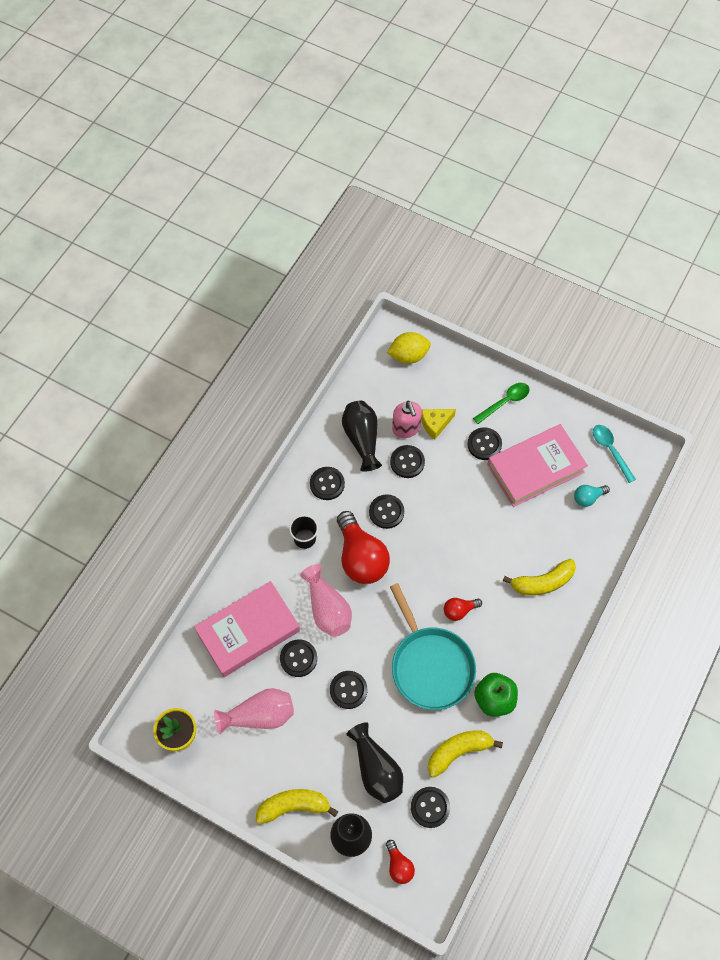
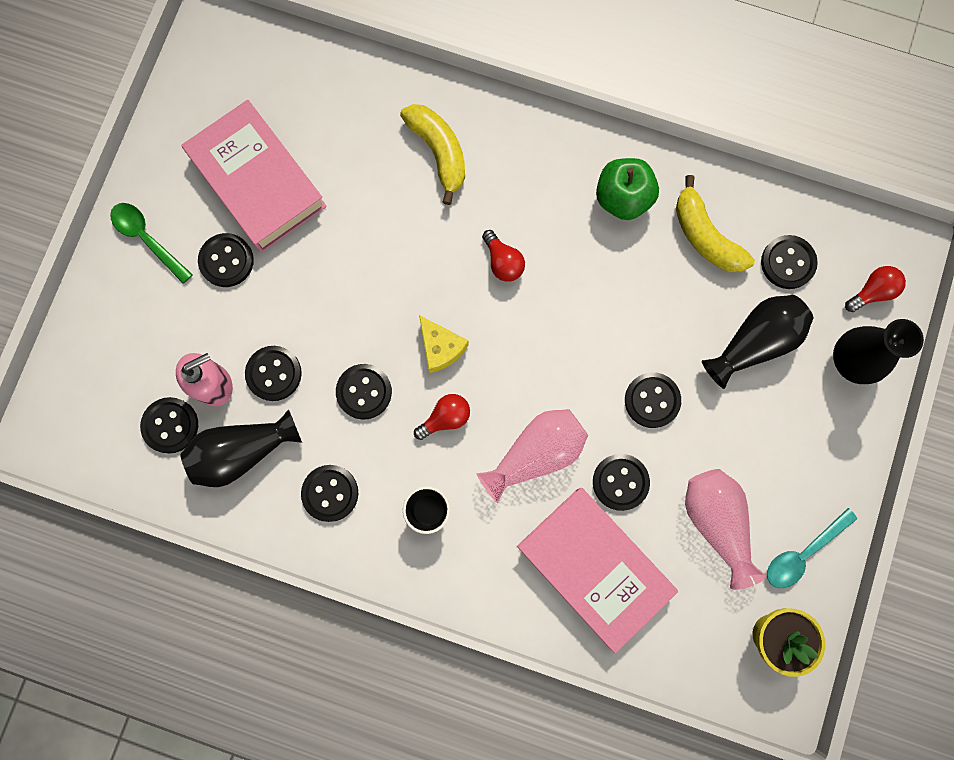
camera: 100 degrees left, 15 degrees up
yellow banana [256,789,338,824] -> none
red light bulb [337,511,390,584] -> red light bulb [414,394,470,440], size x0.48
yellow lemon [387,332,431,364] -> none
turquoise pan [390,583,476,710] -> none
yellow cheese [421,409,456,440] -> yellow cheese moved to [419,315,469,373]
turquoise light bulb [574,485,610,507] -> none
turquoise spoon [593,425,636,483] -> turquoise spoon moved to [767,508,857,588]
none -> black button [140,397,198,454]

